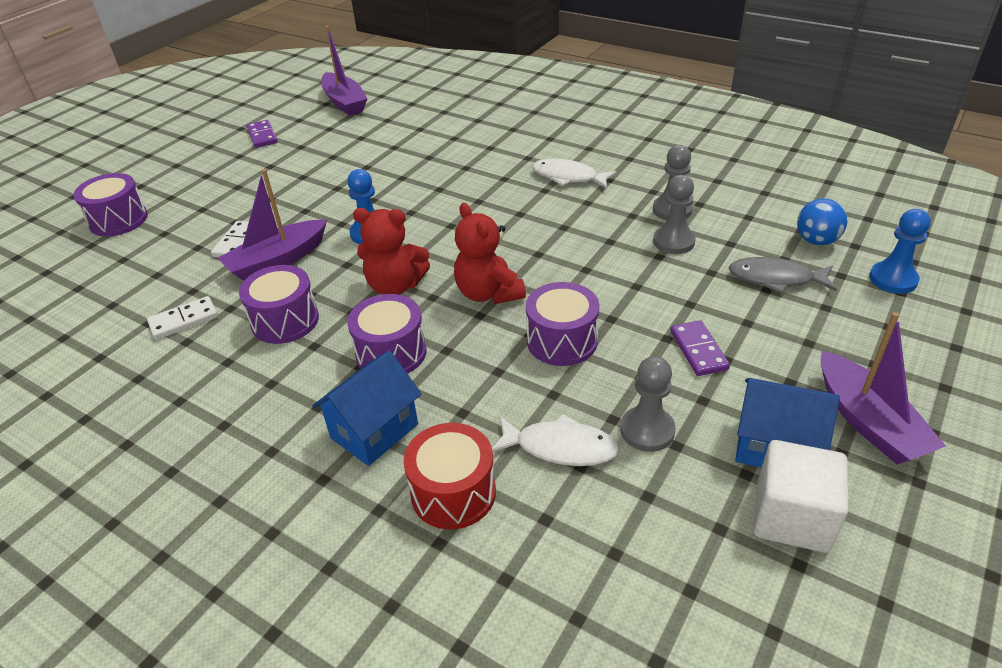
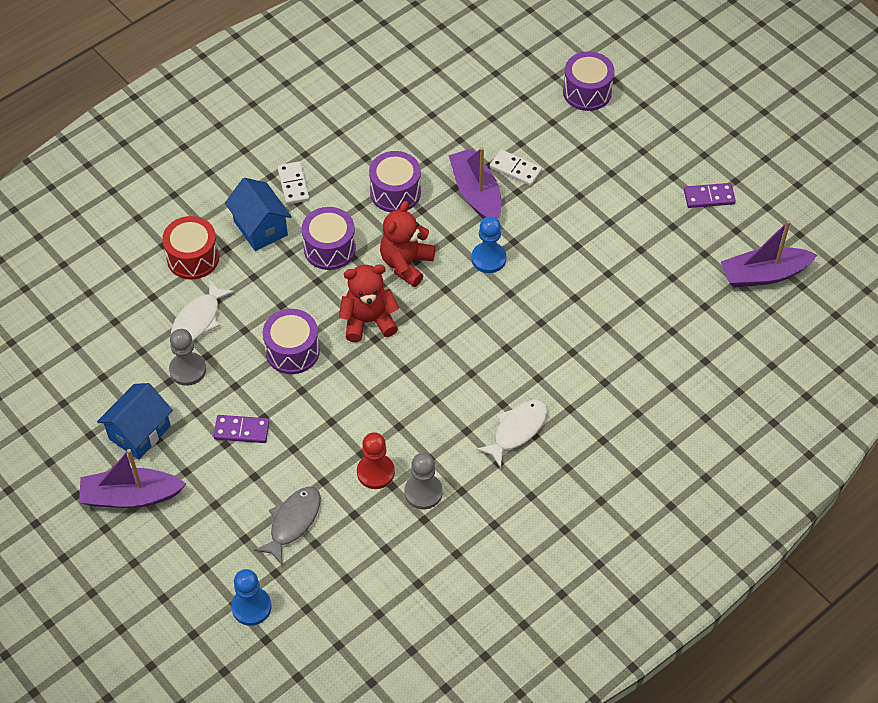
camera: 105 degrees right, 15 degrees up
white domino [147,296,218,340] -> white domino moved to [277,161,309,205]
grey pawn [653,175,696,254] -> red pawn [357,432,395,489]
white cube [754,440,849,553] -> none
blue ball [797,198,847,245] -> none

